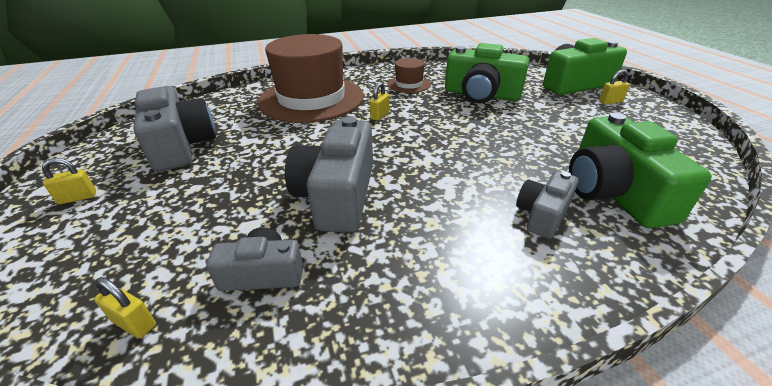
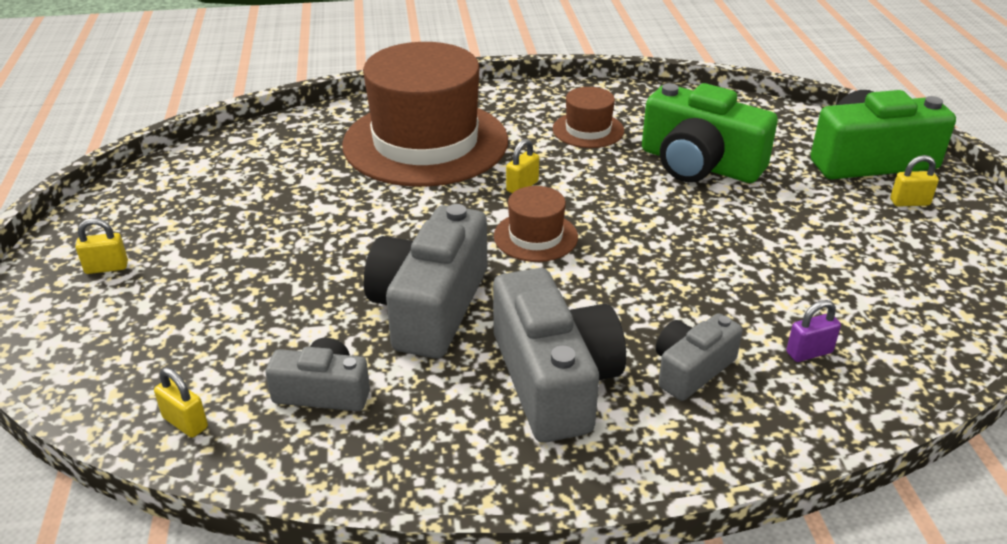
camera: 10 degrees right, 0 degrees up
grey camera [133,86,216,172] -> grey camera moved to [493,268,626,443]
green camera [569,112,712,228] -> purple padlock [786,300,841,362]
none -> brown hat [494,186,578,262]

